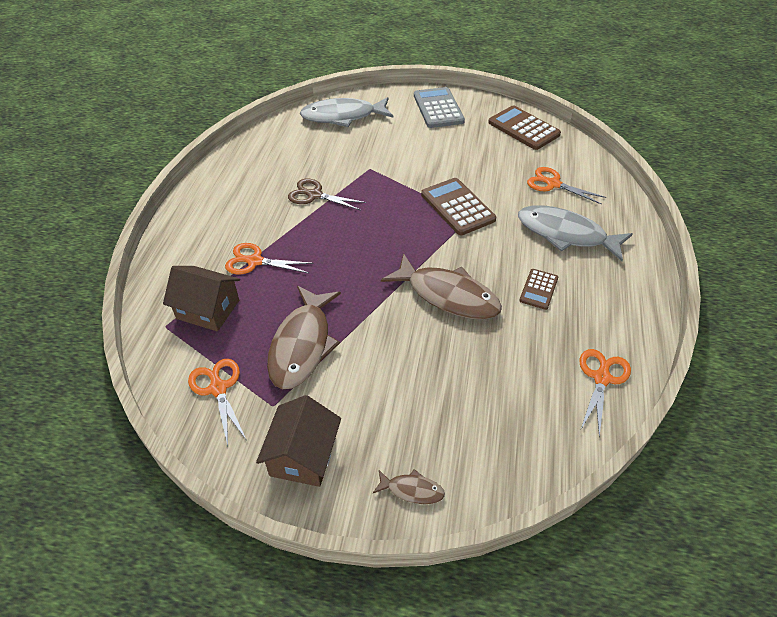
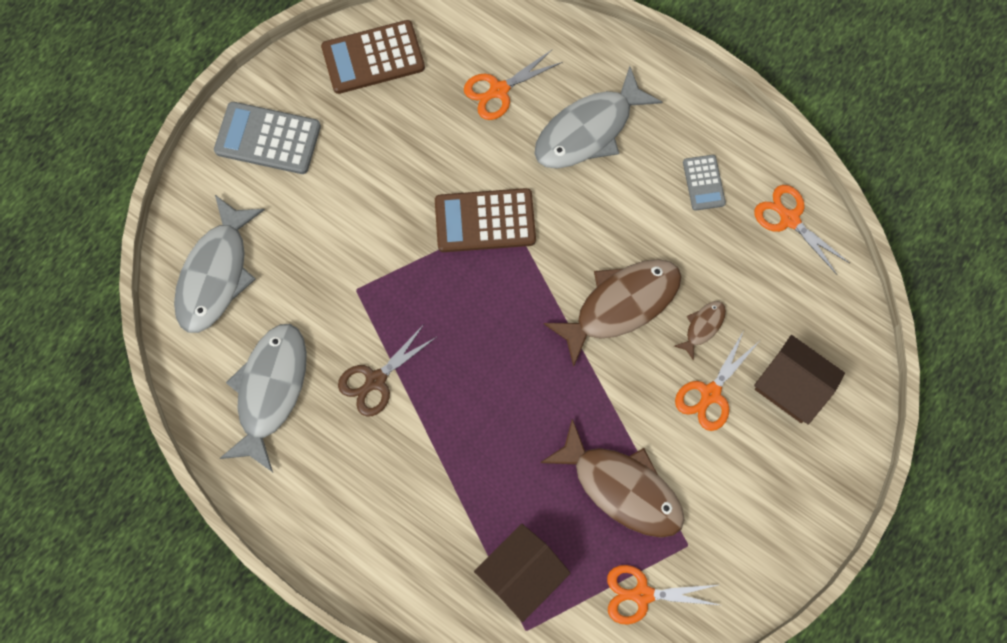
camera: 65 degrees left, 25 degrees up
orange scissors [225,243,314,274] -> orange scissors moved to [675,332,759,431]
brown house [256,395,341,487] -> brown house moved to [754,335,845,425]
brown fish [373,469,445,504] -> brown fish moved to [674,301,726,361]
brown calculator [519,269,558,310] -> none
none -> grey fish [219,324,307,472]
none -> grey calculator [683,155,726,211]

